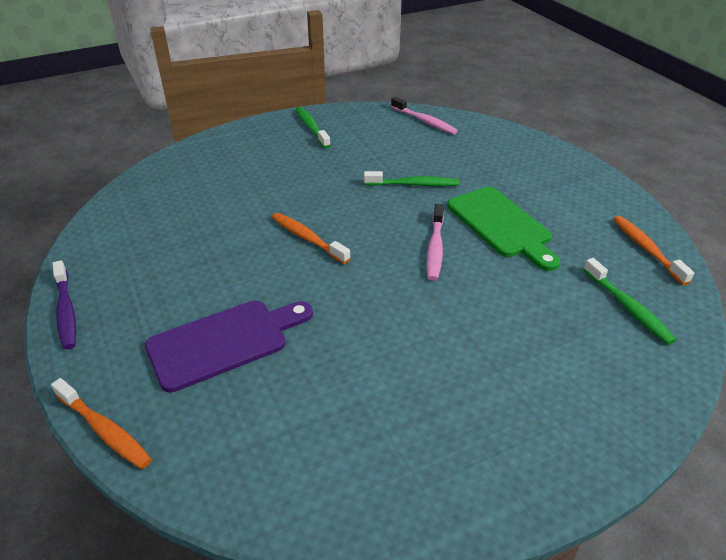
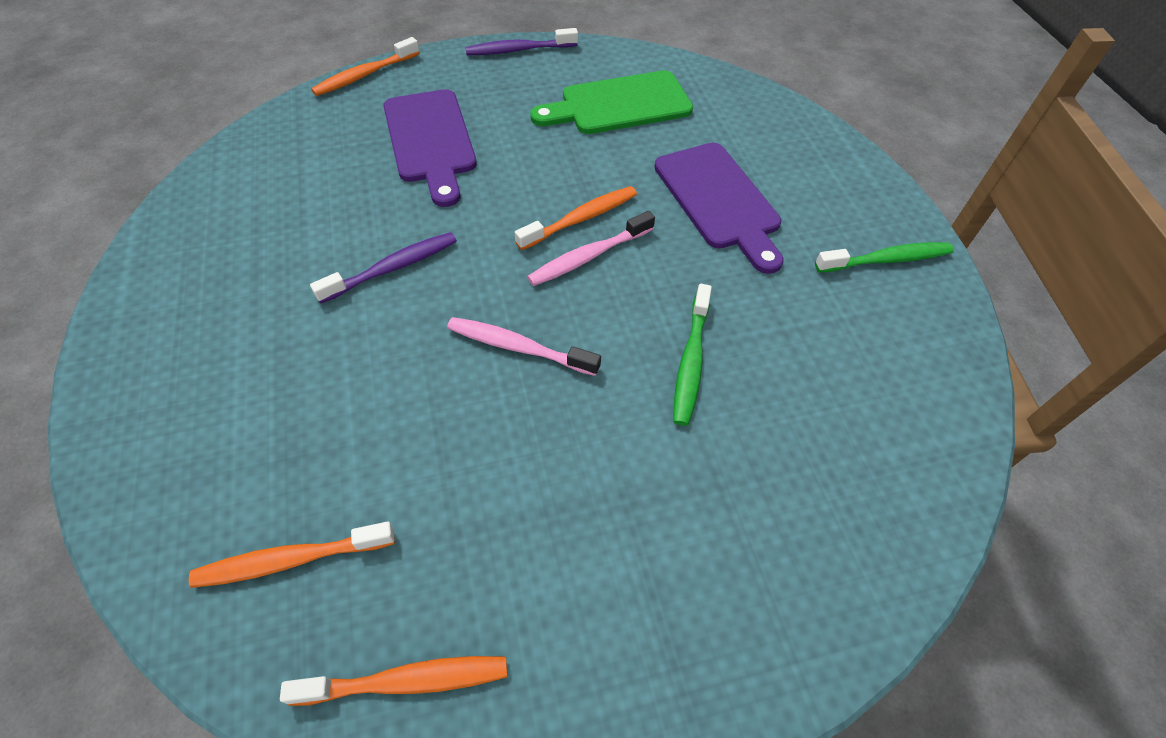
camera: 100 degrees right, 15 degrees up
pink toothbrush [391,97,458,134] -> pink toothbrush moved to [527,211,655,286]
green cutting board [447,187,560,271] -> green cutting board moved to [530,70,693,134]
green toothbrush [583,258,676,345] -> orange toothbrush [189,522,395,588]
none -> purple toothbrush [310,232,457,303]
none -> purple cutting board [654,143,784,274]

